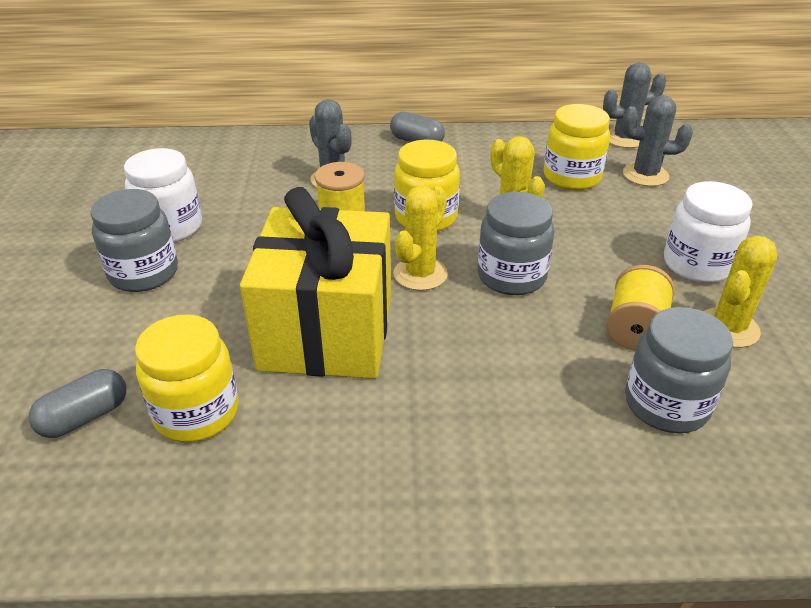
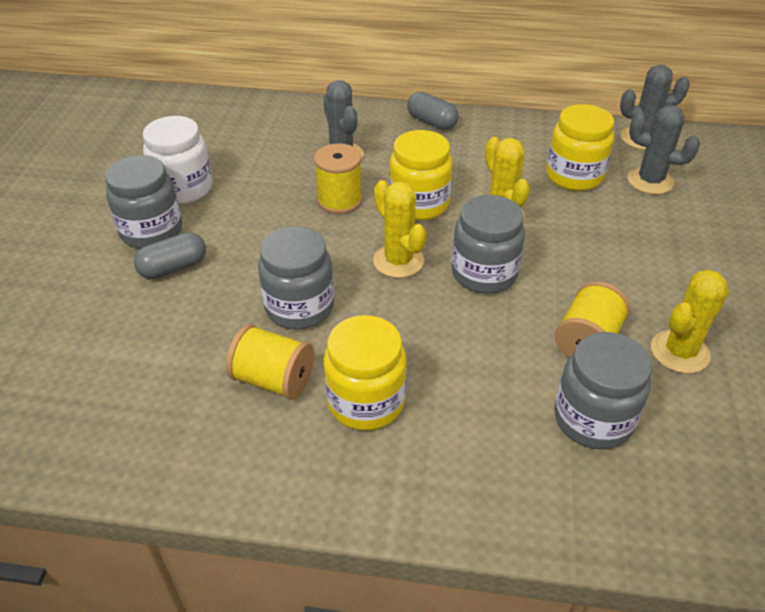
camera: 10 degrees right, 5 degrees up
grey capsule [28,369,126,438] -> grey capsule moved to [134,232,206,279]
yellow jar [135,314,239,442] -> yellow jar moved to [324,315,407,431]
yellow gift [240,187,391,379] -> grey jar [258,226,334,329]
yellow cactus [393,186,448,291] -> yellow cactus turned 75 degrees counterclockwise [373,180,426,278]
white jar [664,181,753,283] -> none
none -> yellow spool [226,324,314,400]

